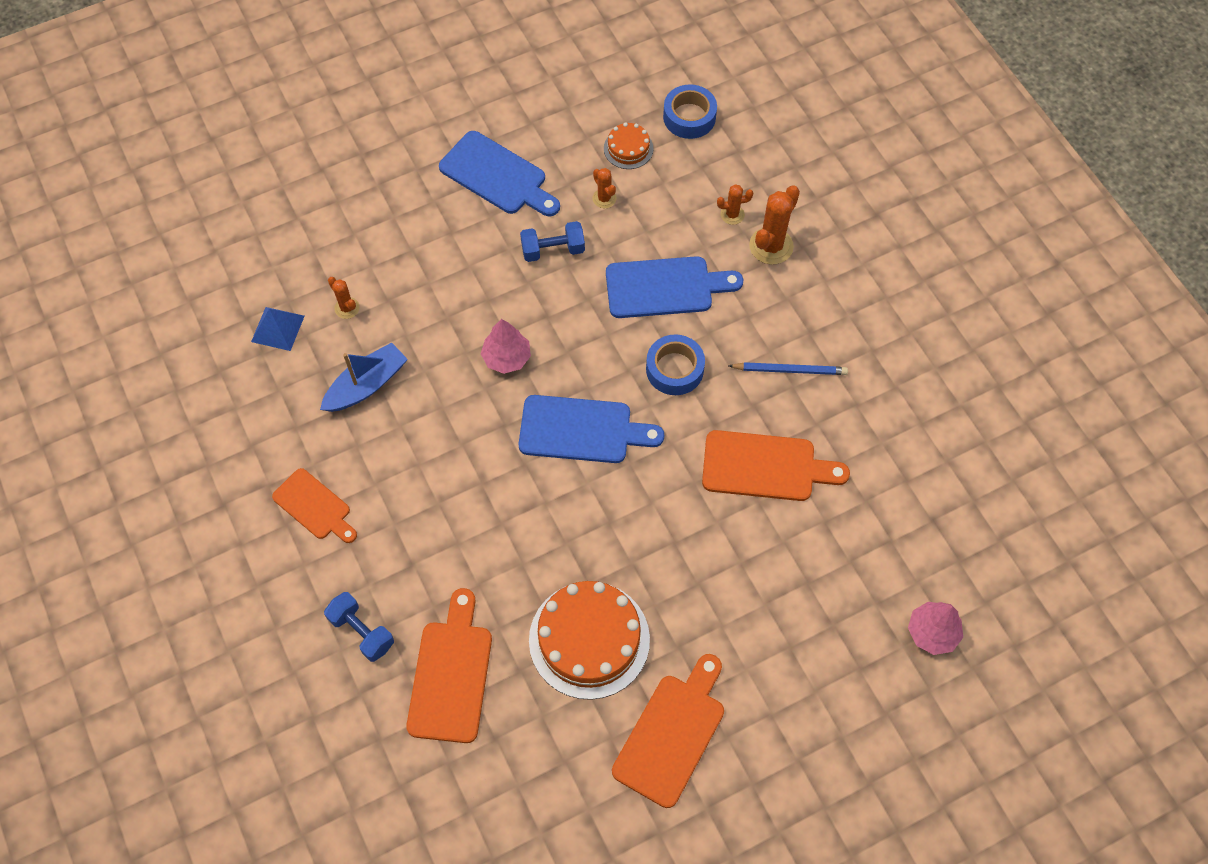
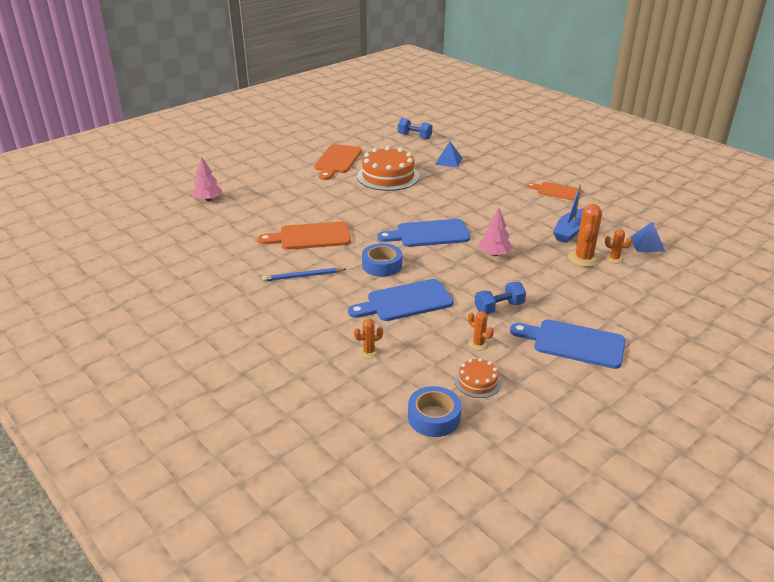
camera: 165 degrees right, 30 degrees down
blue dumbbell [324,592,394,662] -> blue dumbbell moved to [398,118,432,139]
orange cutting board [406,588,492,743] -> blue pyramid [435,142,462,167]
orange cactus [749,185,800,264] -> orange cactus moved to [568,204,602,267]

